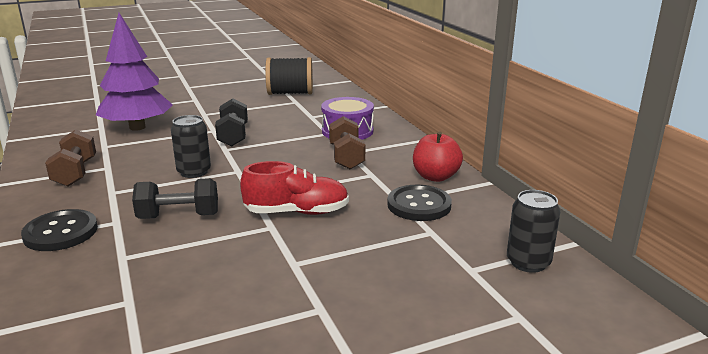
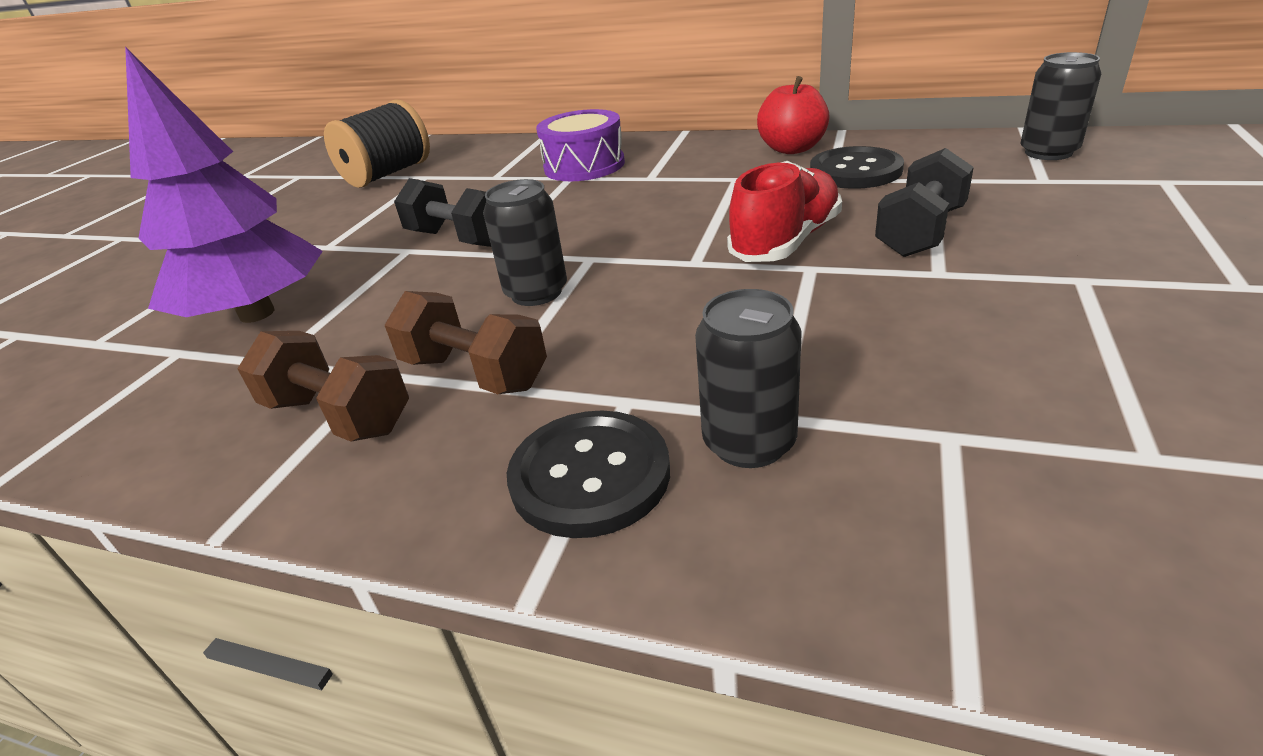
camera: 45 degrees left, 10 degrees up
black dumbbell [132,178,218,219] -> black dumbbell moved to [875,148,974,257]
brown dumbbell [329,116,365,169] -> brown dumbbell moved to [385,291,547,394]
none -> black can [695,289,802,468]

